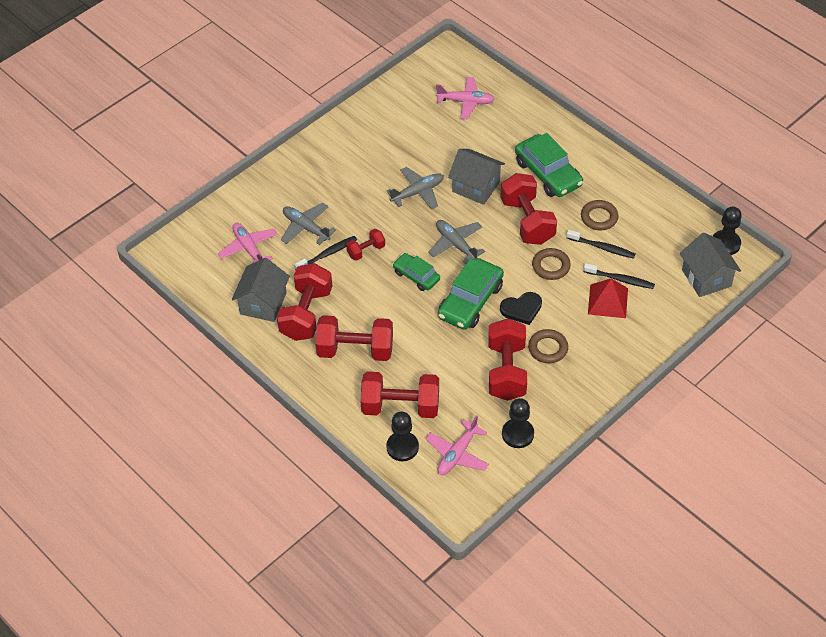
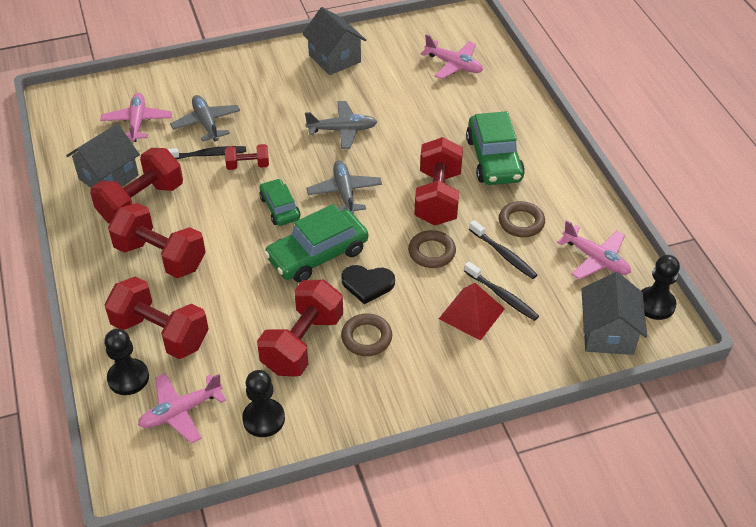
camera: 25 degrees right, 5 degrees down
grey house [448,149,505,205] -> grey house moved to [302,7,366,75]
none -> pink plane [557,220,631,280]

